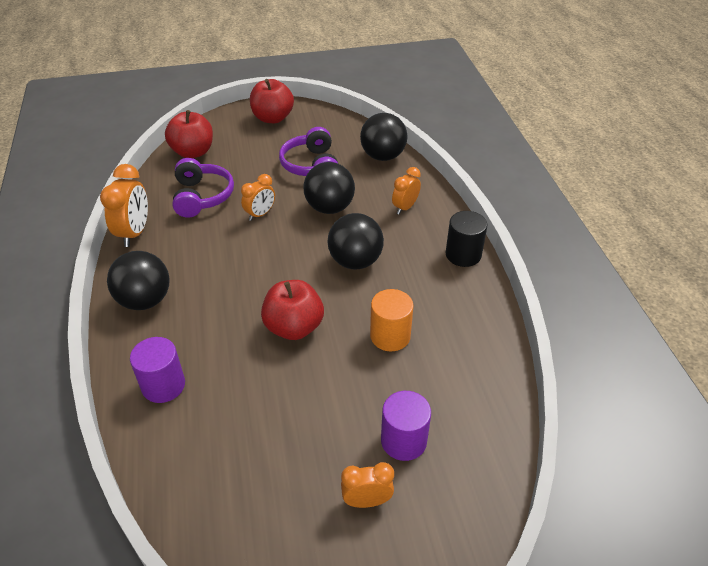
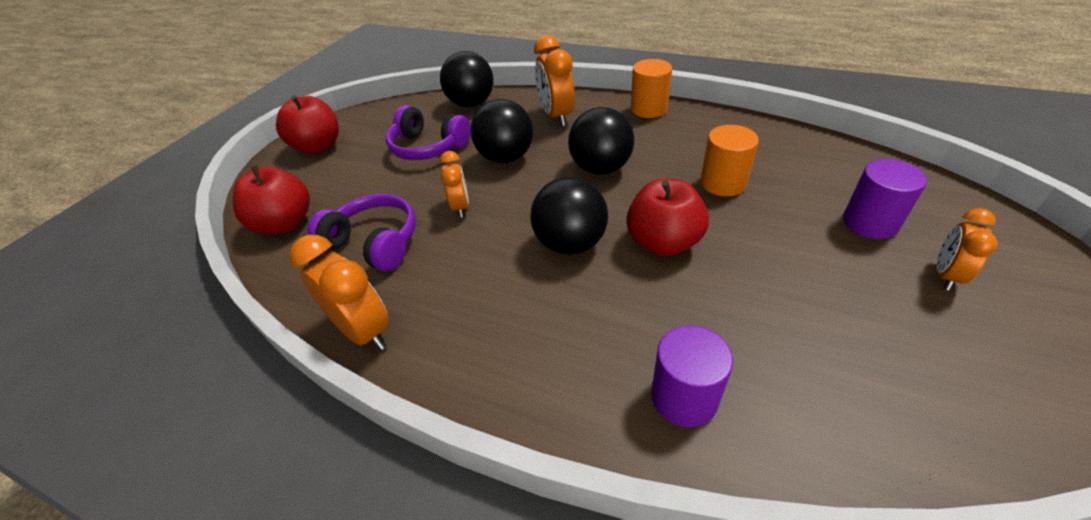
camera: 50 degrees left, 0 degrees up
black ball [107,251,170,310] -> black ball moved to [530,177,608,255]
orange clock [392,167,421,214] -> orange clock [534,35,575,126], size x1.58
black cylinder [446,211,487,267] -> orange cylinder [631,59,672,118]

